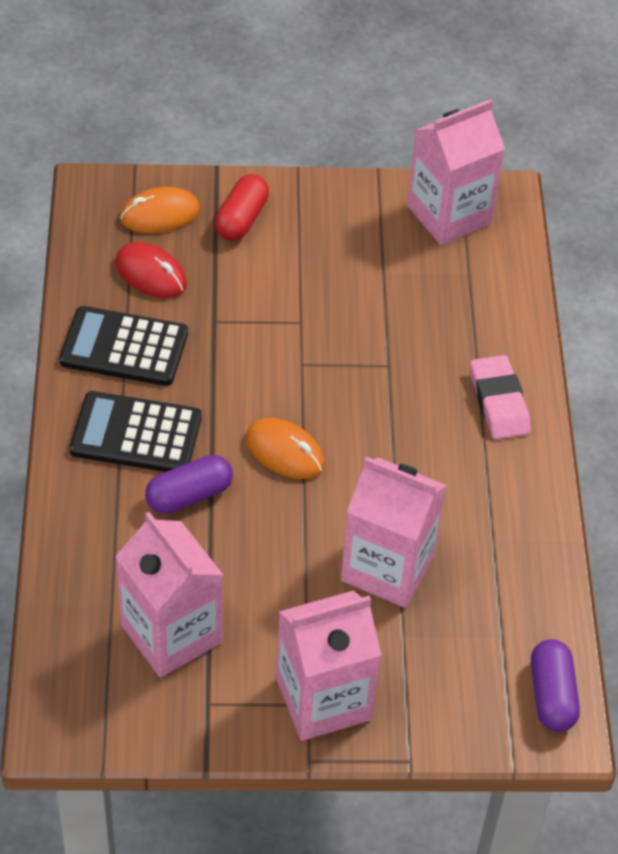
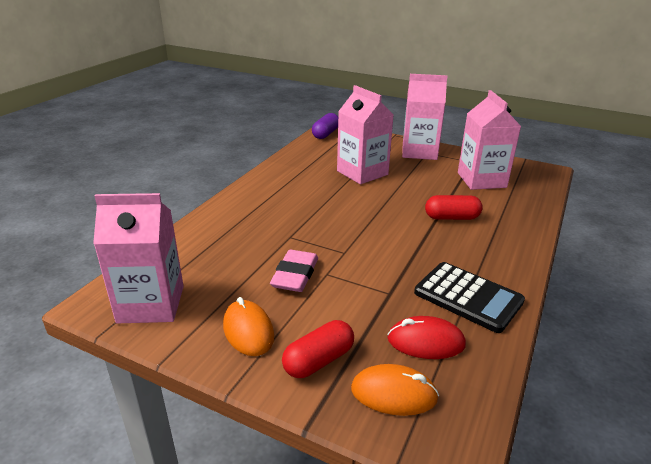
camera: 150 degrees left, 20 degrees down
black calculator [69,391,202,472] -> none
red mouse [115,242,187,298] -> red mouse turned 60 degrees counterclockwise [387,316,466,359]
purple capsule [145,455,233,514] -> red capsule [425,195,483,220]
orange mouse [246,418,324,479] -> orange mouse moved to [223,297,274,356]
pink eraser [470,355,531,440] -> pink eraser moved to [270,250,318,292]

